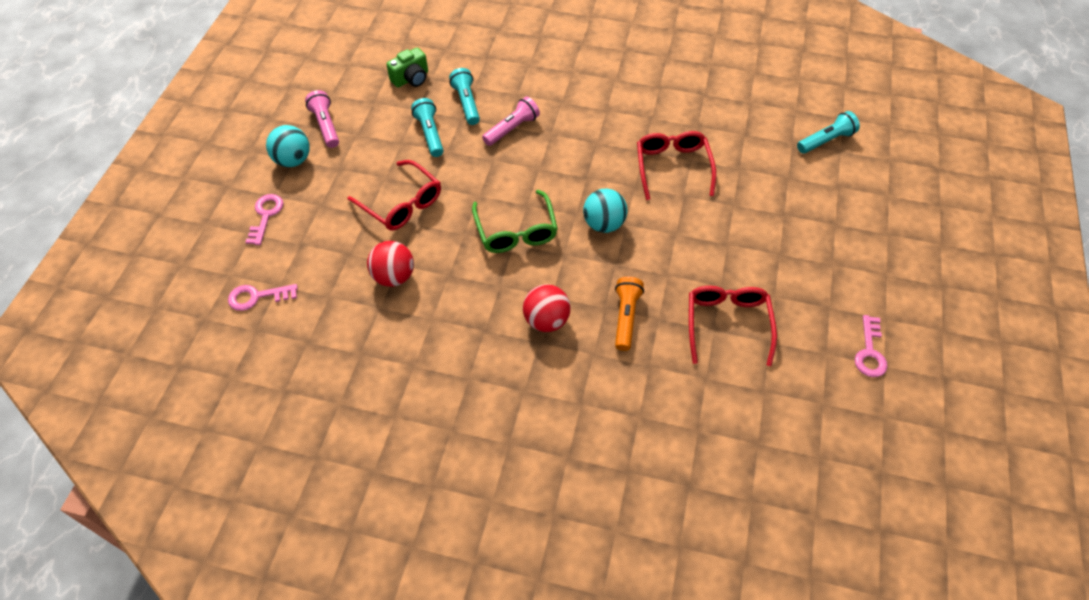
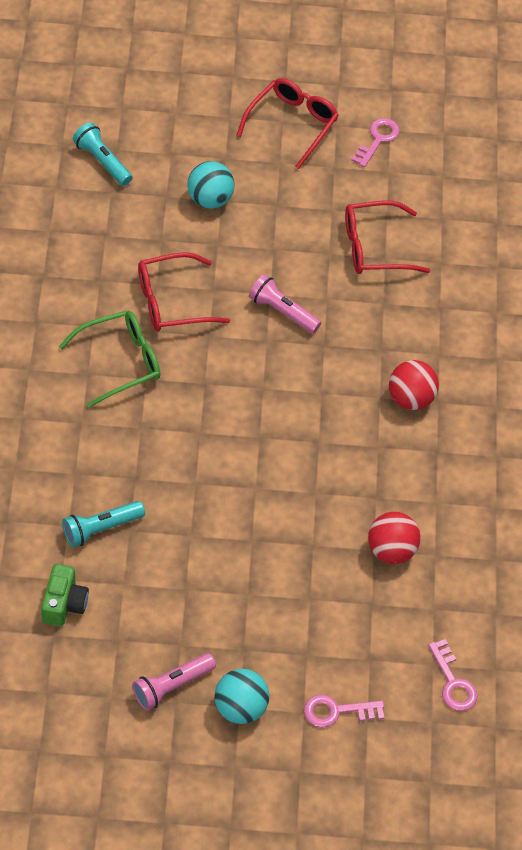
camera: 105 degrees left, 0 degrees up
red glasses [348,160,441,231] -> red glasses moved to [236,78,339,169]
green camera [386,47,428,87] -> green camera turned 60 degrees clockwise [41,564,89,627]
turquoise flashlight [411,98,444,157] -> none
green glasses [472,190,558,253] -> green glasses moved to [59,310,161,408]
pink flashlight [482,96,540,146] -> pink flashlight moved to [249,274,321,334]
turquoise ball [583,189,627,233] -> turquoise ball moved to [187,161,235,209]
orange flashlight [615,277,644,351] -> none
pink key [855,315,887,377] -> pink key turned 60 degrees counterclockwise [351,118,400,167]

